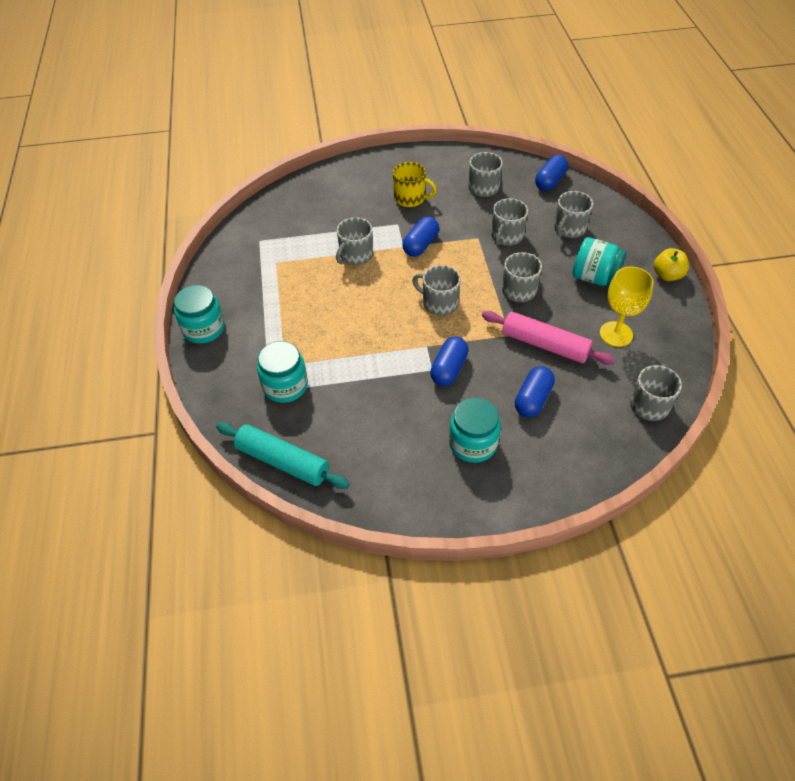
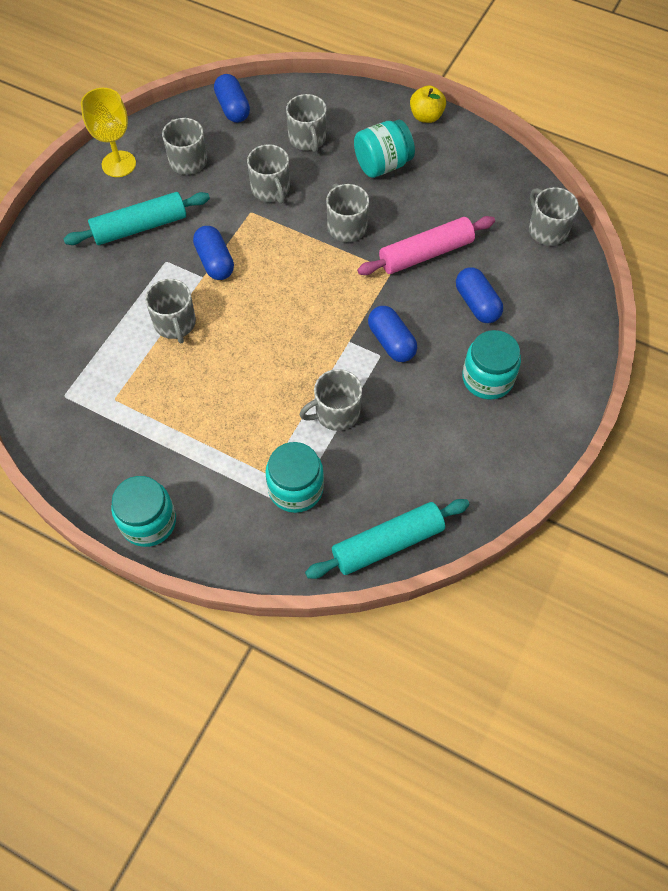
camera: 55 degrees left, 10 degrees up
yellow mug [393,162,437,207] -> turquoise rolling pin [64,192,210,245]
grey mug [412,265,461,316] -> grey mug moved to [300,369,362,431]
yellow goblet [600,266,654,347] -> yellow goblet moved to [81,88,136,177]

